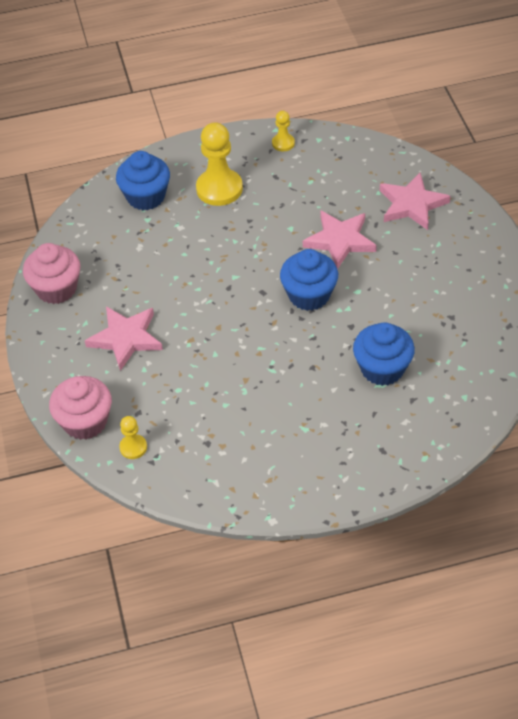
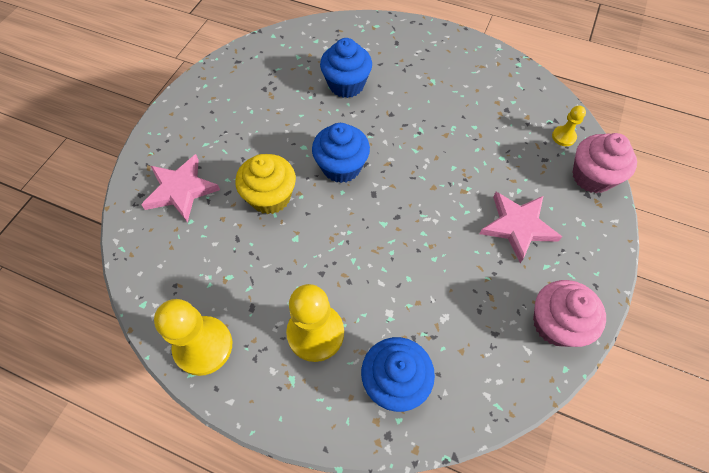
camera: 145 degrees left, 10 degrees up
yellow pawn [272,111,295,151] -> yellow pawn [154,299,232,376], size x1.98
pink star [303,210,377,269] -> yellow cupcake [235,154,296,214]

